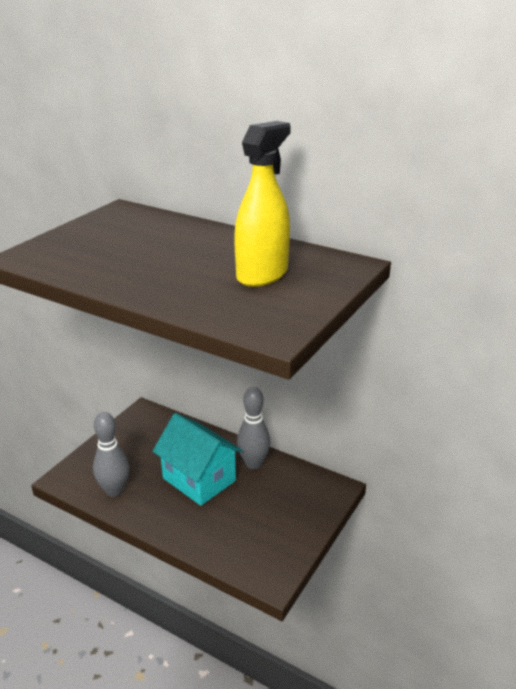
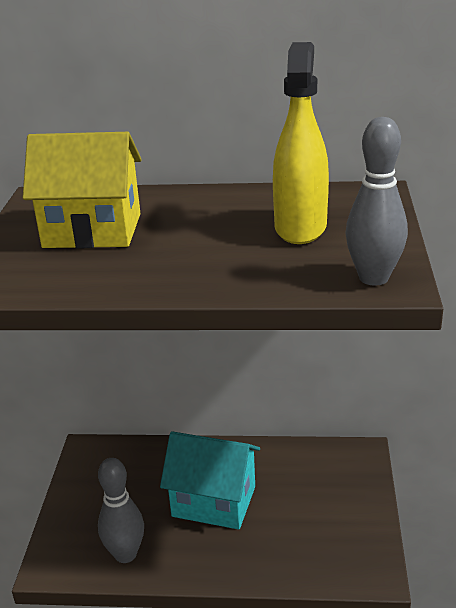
camera: 25 degrees left, 0 degrees up
grey bowling pin [237,387,270,469] -> grey bowling pin moved to [346,117,408,286]
none -> yellow house [23,132,142,248]

